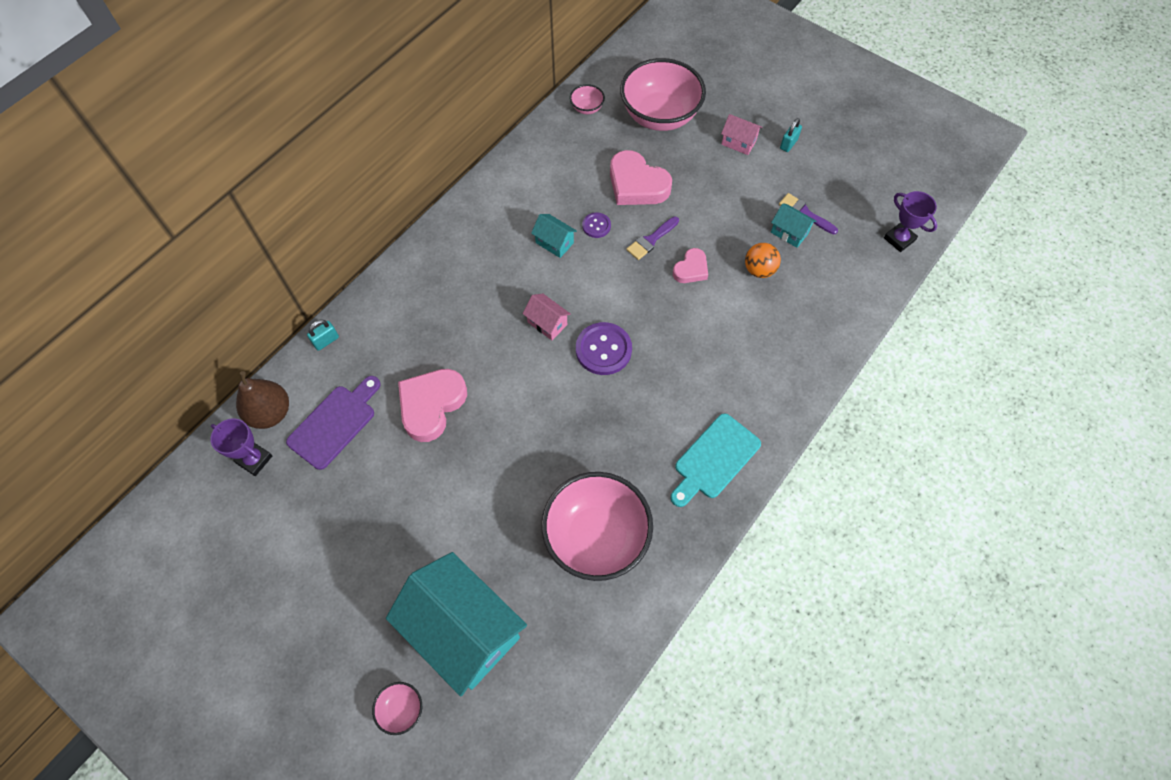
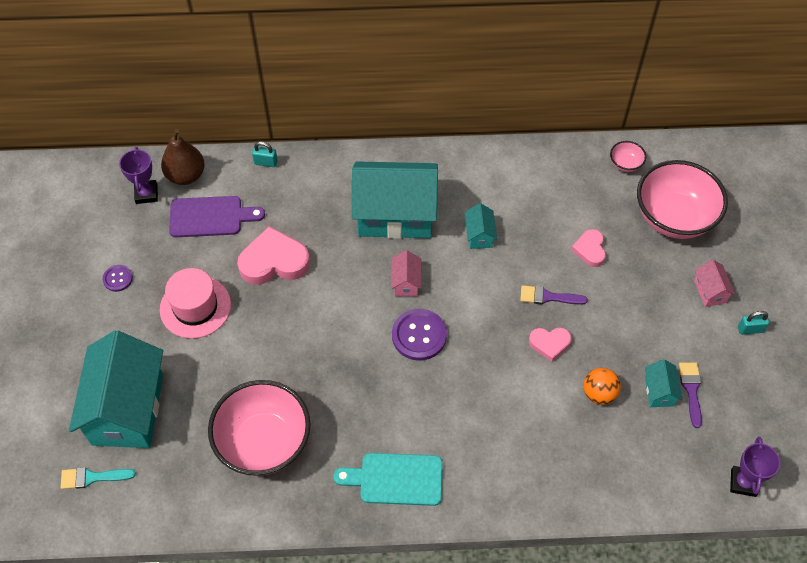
camera: 50 degrees right, 5 degrees down
pink bowl [372,682,422,735] -> none
purple button [582,213,611,238] -> purple button moved to [102,265,133,292]
pink heart [610,150,672,205] -> pink heart [571,229,606,267], size x0.56
none -> turquoise brush [61,467,136,489]
none -> pink hat [160,268,231,339]
none -> turquoise house [352,161,438,239]

